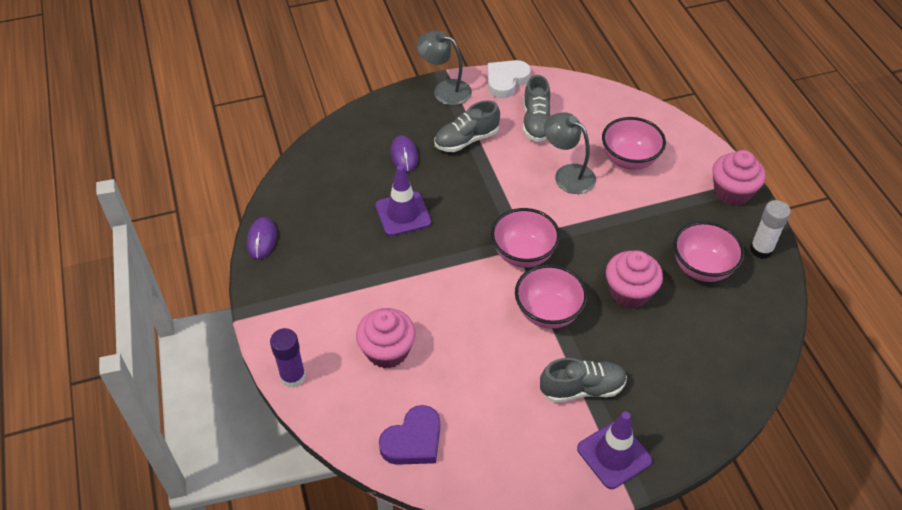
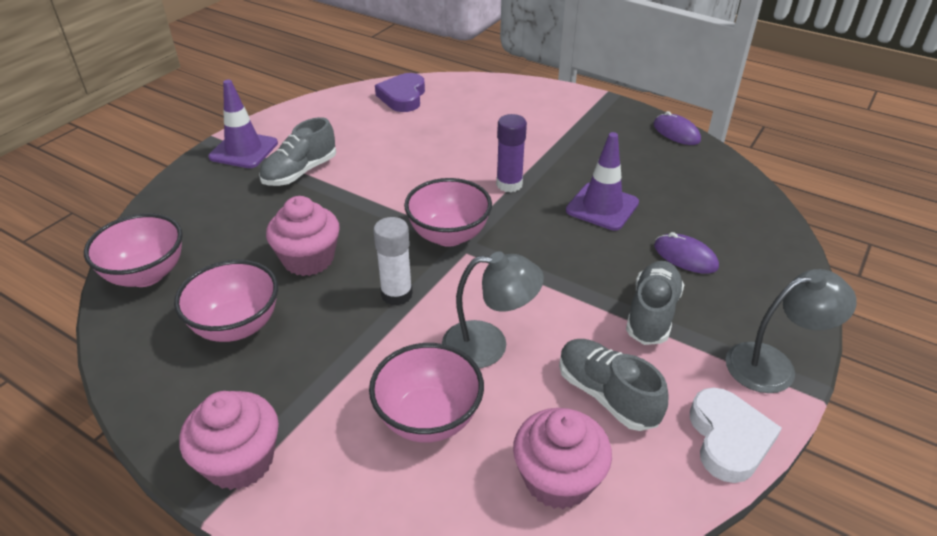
camera: 140 degrees right, 10 degrees down
purple glue stick [270,328,306,388] -> purple glue stick moved to [496,114,527,192]
pink cupcake [356,308,416,369] -> pink cupcake moved to [513,408,612,509]
pink bowl [515,264,588,329] -> pink bowl moved to [84,213,183,287]
white glue stick [750,200,791,259] -> white glue stick moved to [373,217,413,306]

